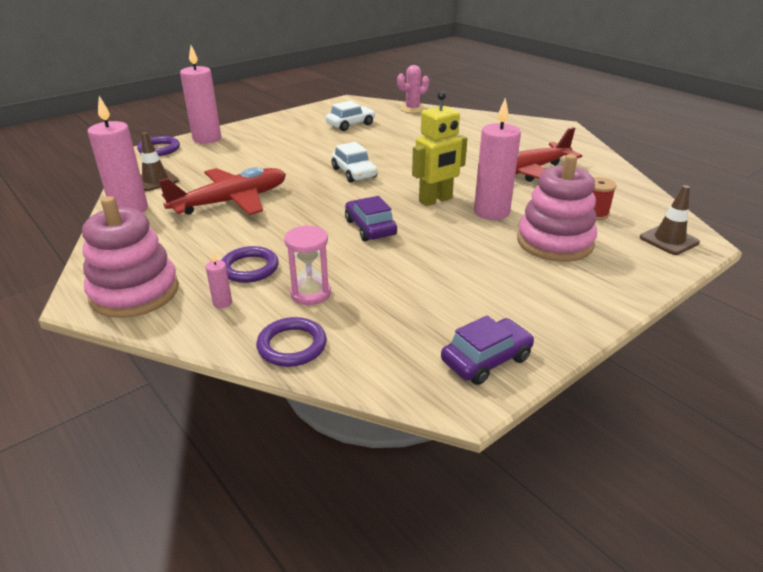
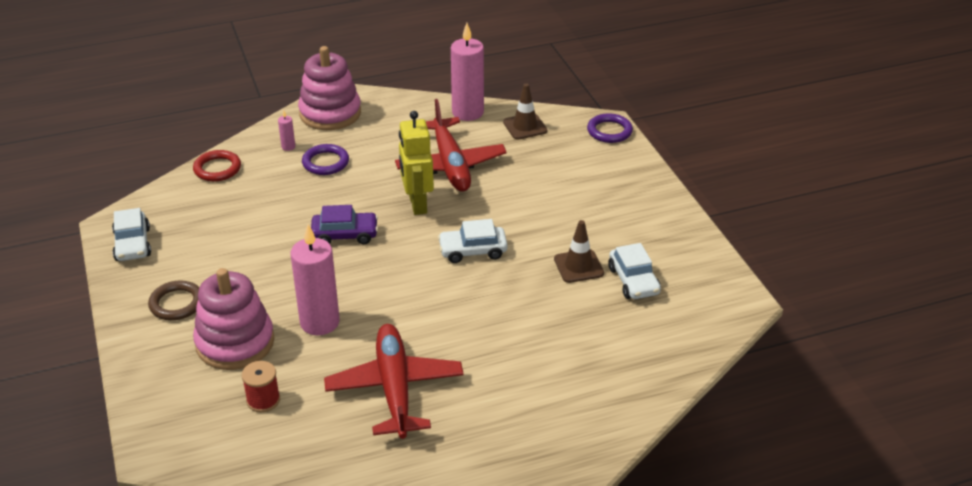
camera: 110 degrees right, 5 degrees up
pink candle [180,45,221,144] -> none
purple ring [256,317,327,367] -> red ring [193,150,241,182]
pink hourglass [284,225,331,305] -> none
pink cactus [397,65,429,113] -> none
yellow robot [412,91,467,206] -> yellow robot moved to [399,111,434,215]
purple car [441,315,534,385] -> white car [112,208,151,261]
brown traffic cone [640,185,700,255] -> brown traffic cone moved to [554,220,604,283]
none -> brown ring [148,281,199,320]

